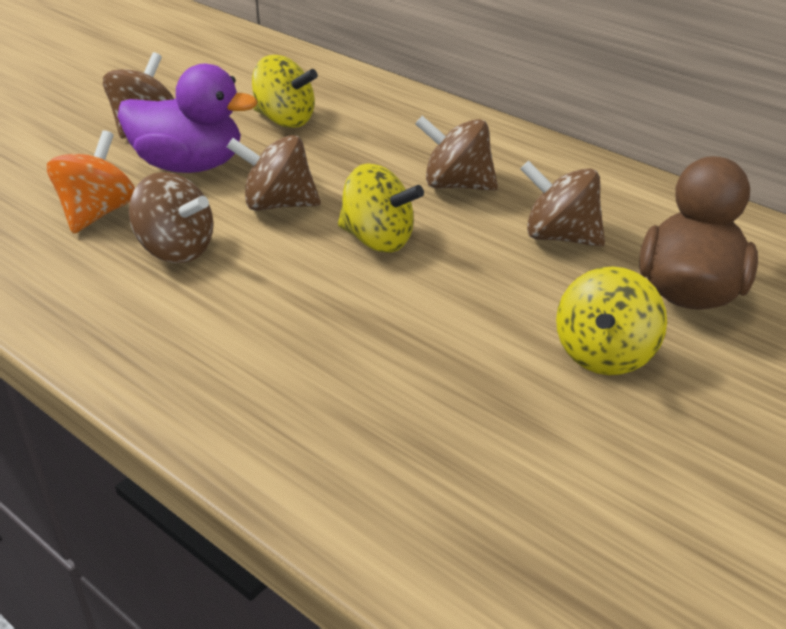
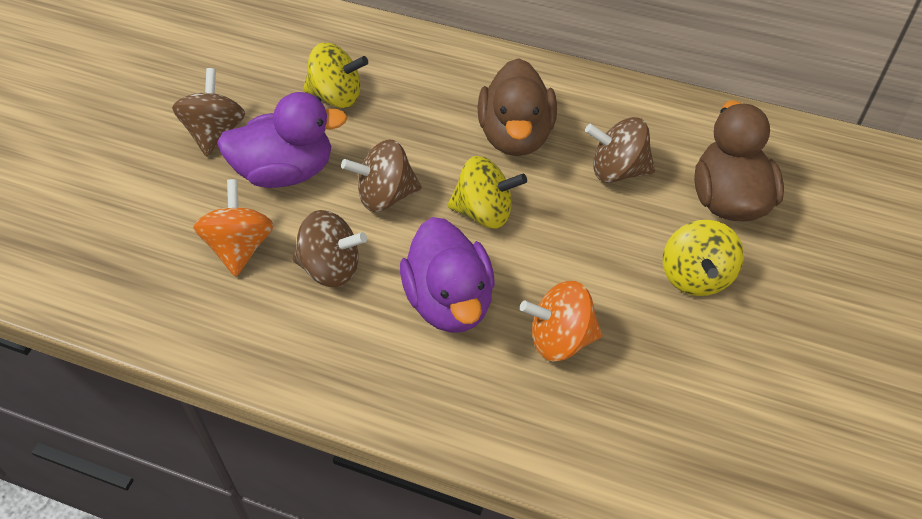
camera: 20 degrees left, 15 degrees up
brown spinning top [415,116,498,191] -> brown duck [477,58,557,156]
none -> purple duck [400,217,495,333]
none -> orange spinning top [520,281,602,361]

